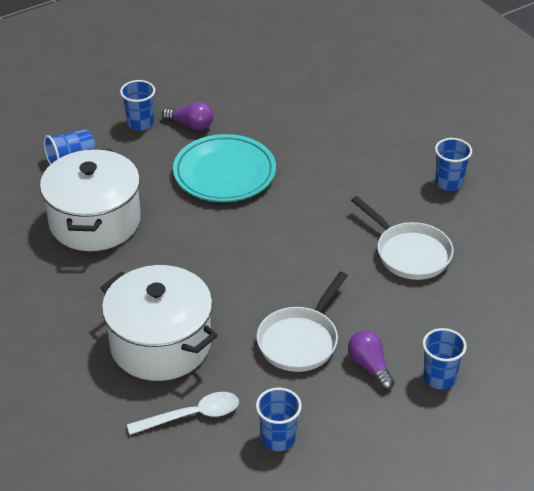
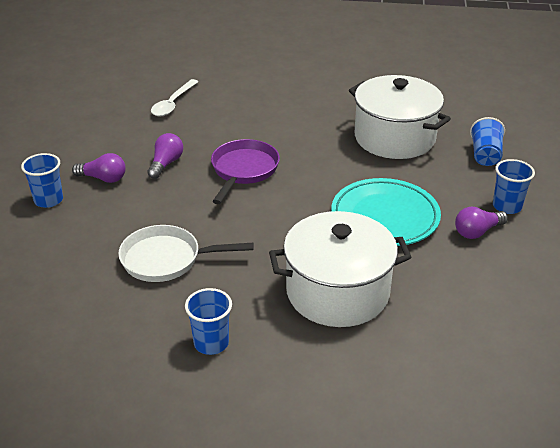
camera: 130 degrees right, 5 degrees down
white pot [100,265,218,381] -> white pot moved to [269,211,412,327]
blue cup [256,388,302,451] -> none
white pan [257,272,348,372] -> purple light bulb [147,133,183,179]
none -> purple pan [211,139,280,204]

